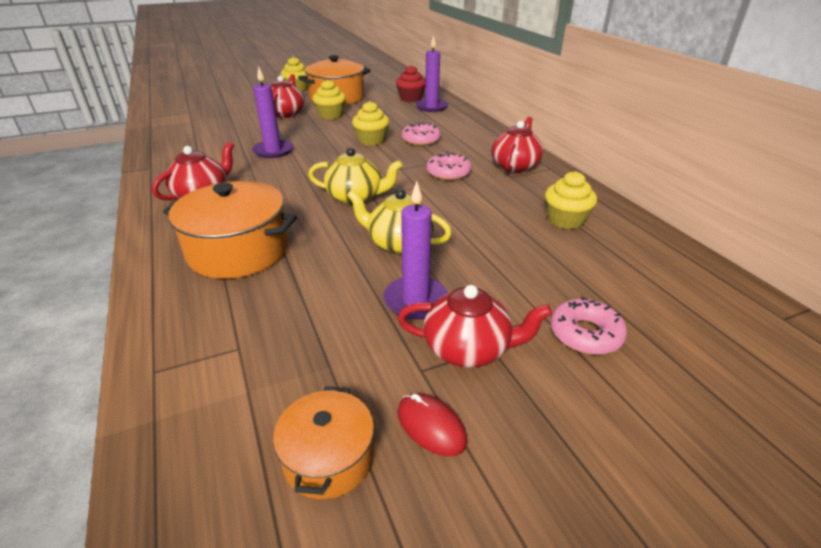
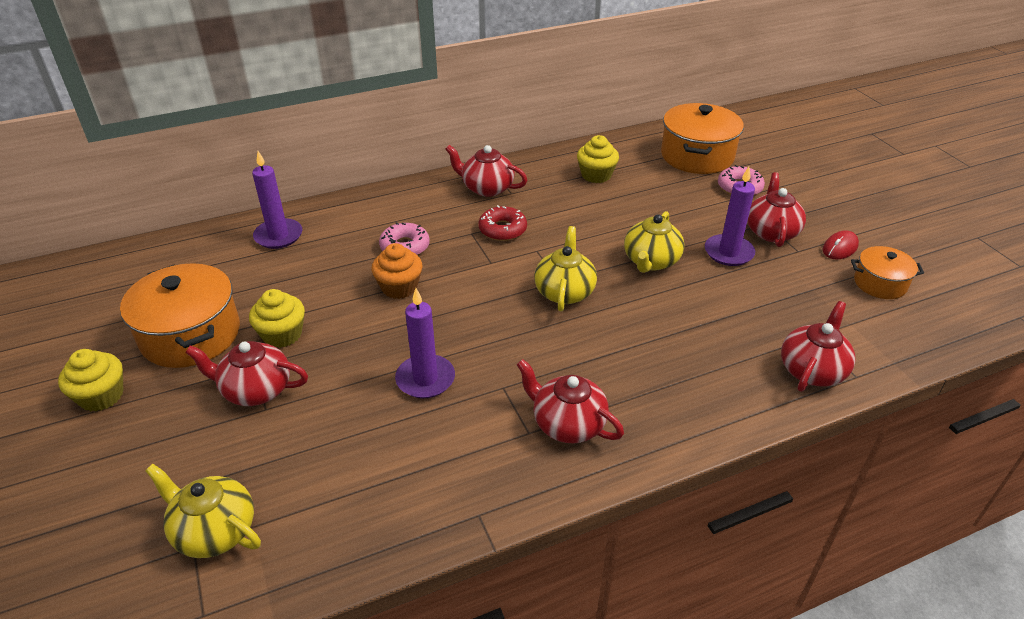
camera: 90 degrees left, 5 degrees up
orange pot [163,181,297,279] -> orange pot moved to [661,103,744,174]
yellow cupcake [352,101,390,146] -> orange cupcake [372,243,423,299]
red cupcake [396,65,425,102] -> none
pink donut [427,152,472,180] -> red donut [479,205,527,241]
none -> yellow teapot [145,464,261,558]
none -> red teapot [781,301,856,392]

